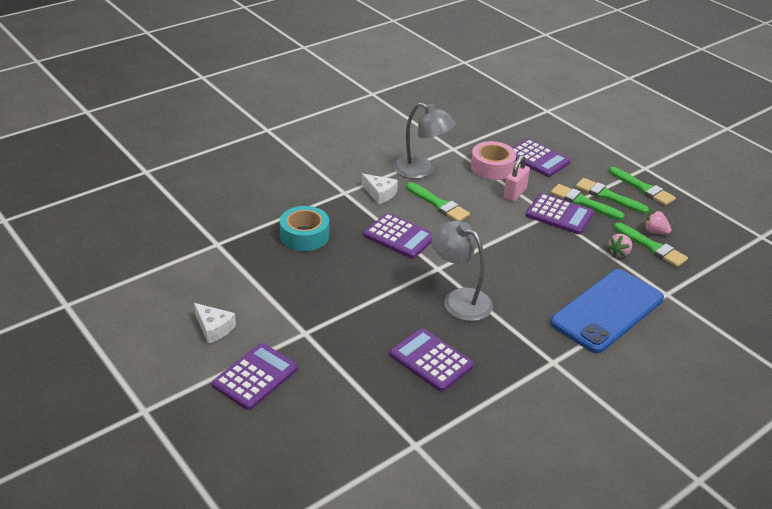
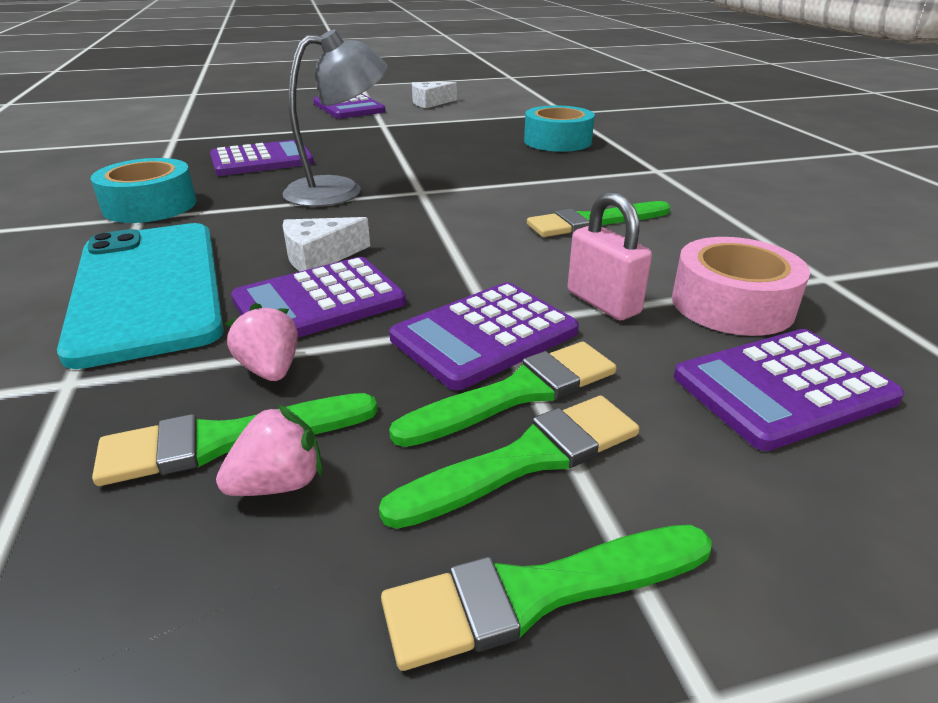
camera: 115 degrees right, 5 degrees down
white cheese [362,174,398,204] -> white cheese moved to [283,217,370,271]
purple calculator [364,213,432,259] -> purple calculator moved to [231,257,406,338]
grey lamp [393,102,456,179] -> none
blue phone [550,269,664,353] -> turquoise phone [57,223,224,369]
none -> turquoise tape [91,158,197,223]

